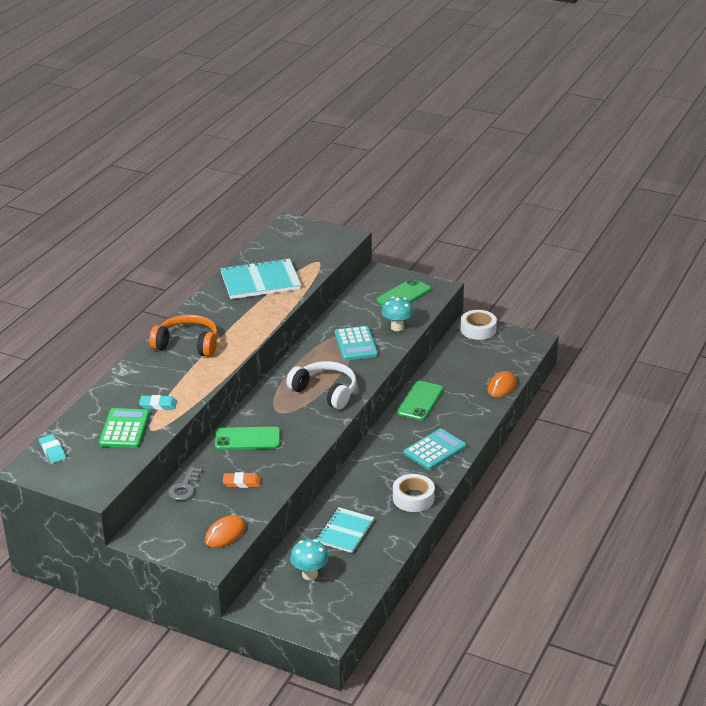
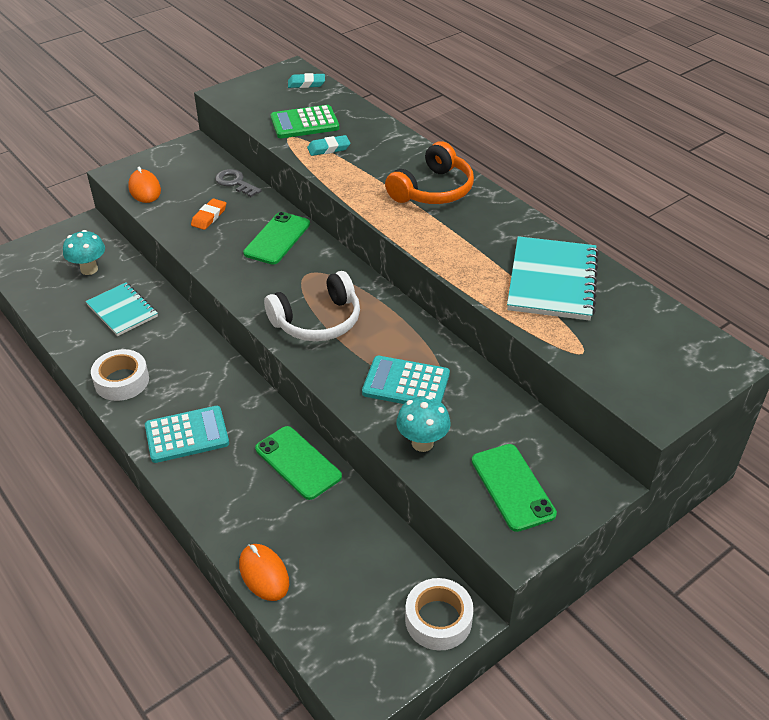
camera: 115 degrees right, 10 degrees up
green calculator [99,408,150,448] -> green calculator turned 135 degrees clockwise [271,105,339,138]
turquoise eraser [139,395,177,410] -> turquoise eraser turned 45 degrees clockwise [307,135,350,156]
turquoise calculator [404,429,466,470] -> turquoise calculator turned 90 degrees counterclockwise [145,406,229,463]

